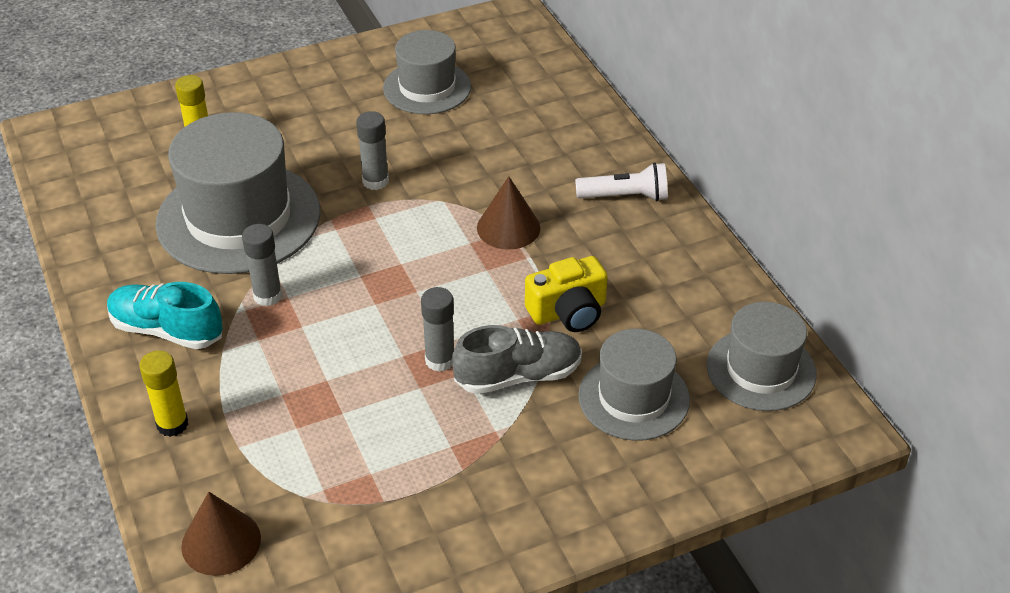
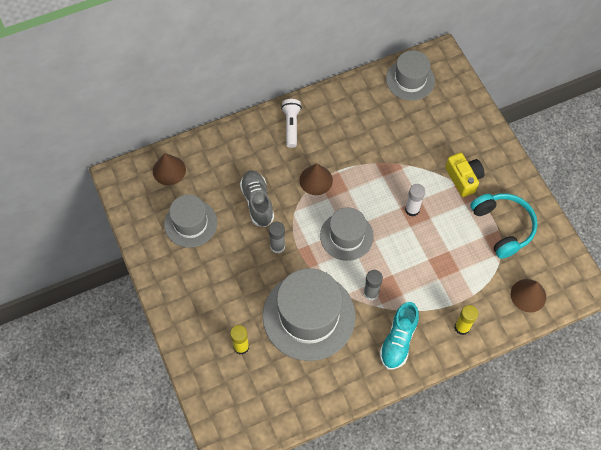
camera: 90 degrees left, 20 degrees up
grey glue stick [421,287,454,372] -> white glue stick [405,184,425,217]
grey shoe [452,325,582,394] -> grey shoe moved to [240,170,274,227]
yellow camera [525,256,608,332] -> yellow camera moved to [445,153,485,197]
grey hat [578,329,690,441] -> grey hat moved to [320,207,374,261]
none -> brown cone [153,153,186,185]
none -> turquoise headphones [470,193,538,259]

